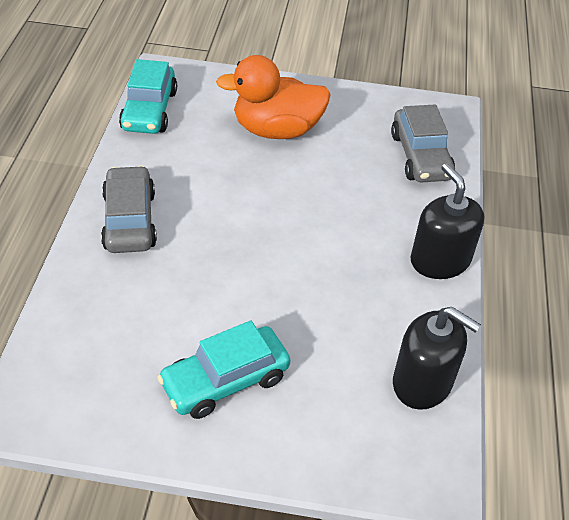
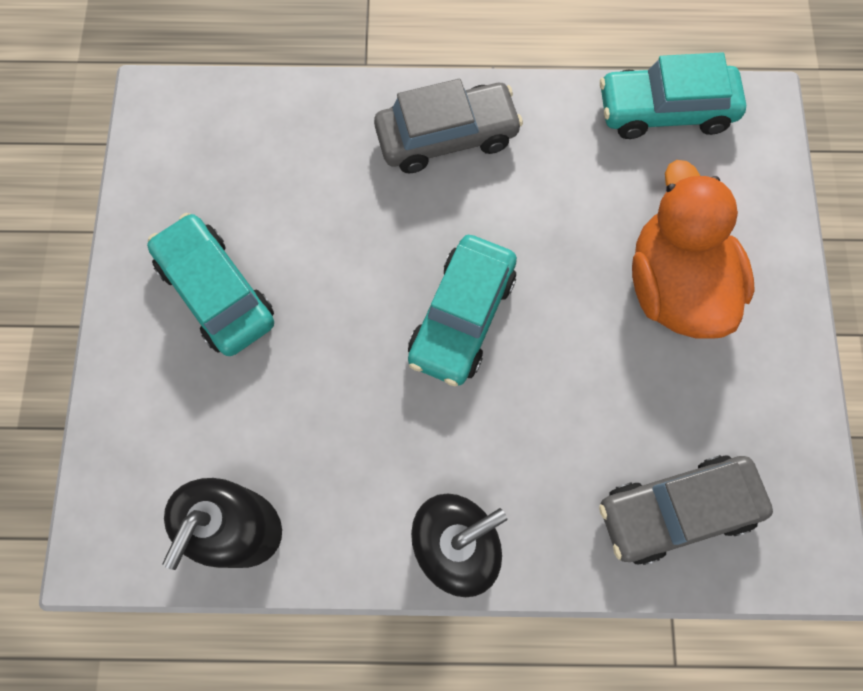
camera: 85 degrees right, 25 degrees up
none -> turquoise car [408,235,517,386]

